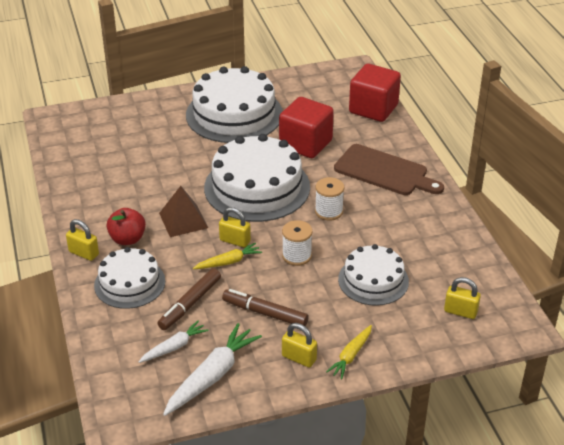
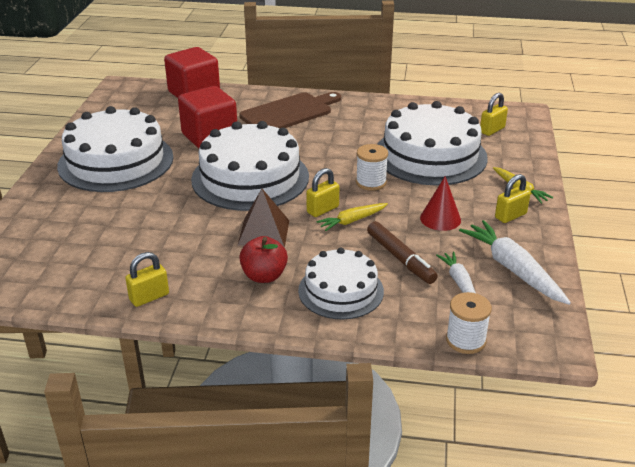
camera: 65 degrees left, 5 degrees down
yellow padlock [66,219,99,261] -> yellow padlock moved to [125,252,169,307]
yellow carrot [193,243,262,269] -> yellow carrot turned 120 degrees counterclockwise [316,203,388,231]
brown marker [222,289,309,326] -> red cone [420,176,461,231]
white spool [315,177,344,220] -> white spool moved to [446,292,492,354]
white cake [338,244,409,306] -> white cake [377,101,488,186], size x1.67

